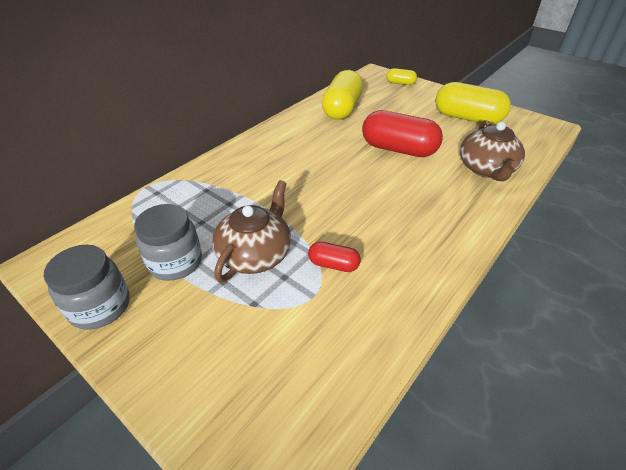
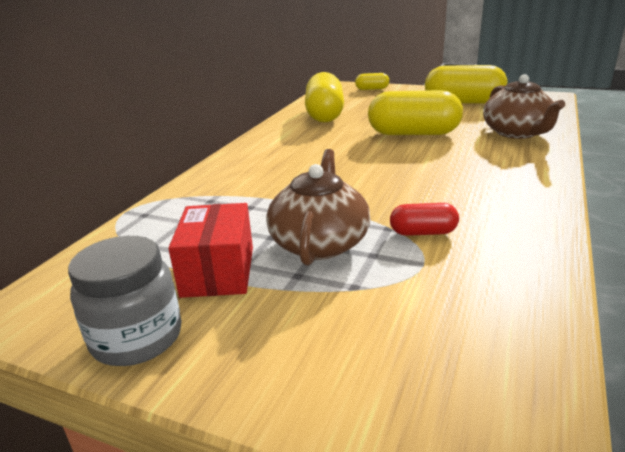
camera: 15 degrees left, 15 degrees down
grey jar [134,204,202,281] -> red box [168,203,253,298]
red capsule [362,110,443,157] -> yellow capsule [368,90,463,135]

